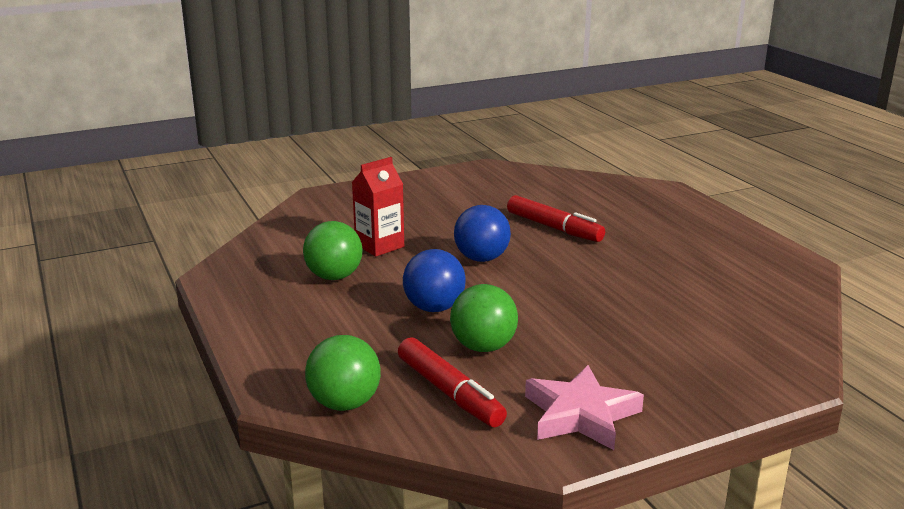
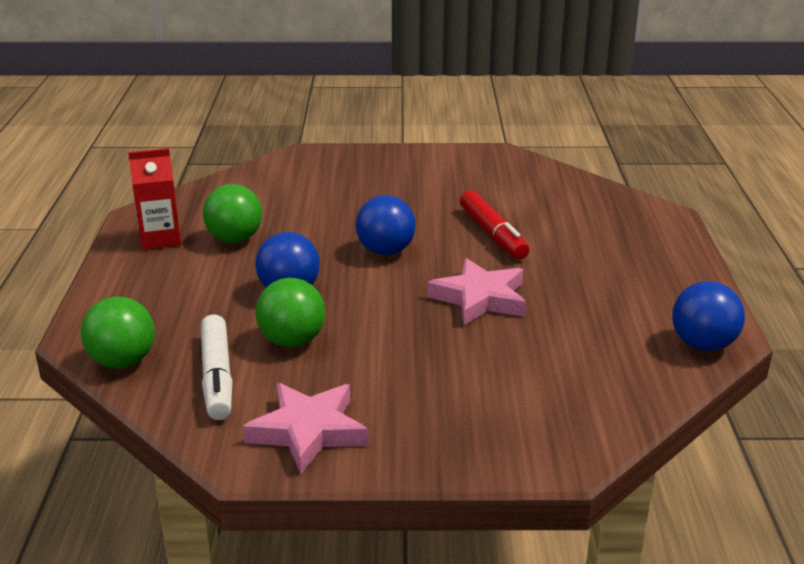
camera: 25 degrees right, 5 degrees up
red carton [352,157,404,256] -> red carton moved to [128,148,181,250]
red marker [398,337,507,427] -> white marker [201,314,233,420]
none -> pink star [427,258,526,325]
none -> blue ball [672,281,745,351]

